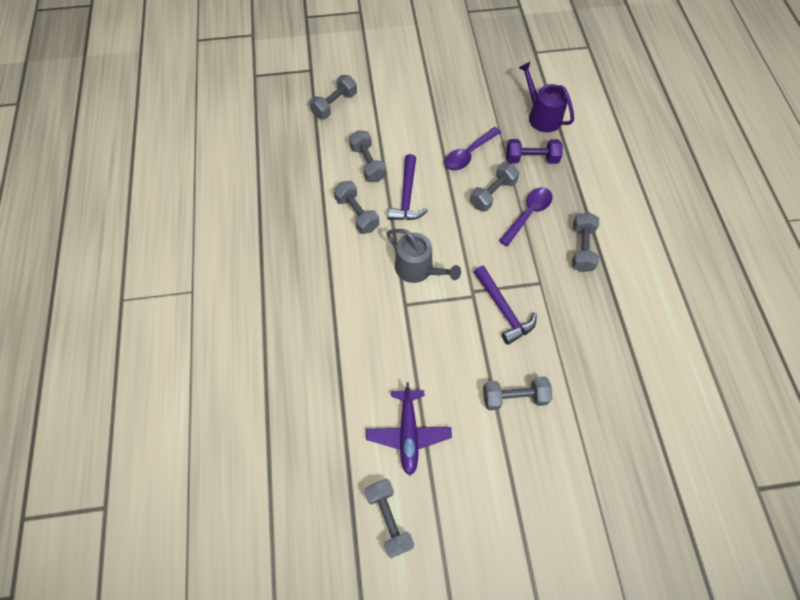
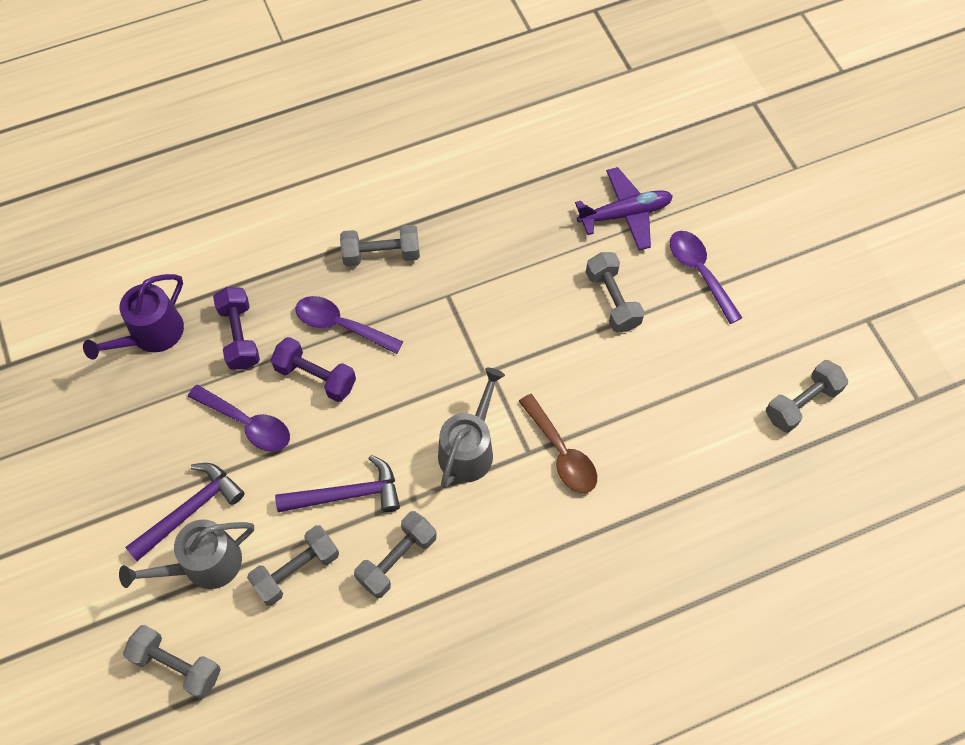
camera: 105 degrees left, 0 degrees up
purple plane [366,382,452,475] -> purple plane moved to [575,167,673,250]
grey dumbbell [470,162,519,212] -> purple dumbbell [271,337,356,402]
purple hammer [474,266,537,345] -> purple hammer moved to [125,463,245,561]
none -> grey watering can [119,519,254,589]
none -> brown spoon [519,394,597,493]
none -> purple spoon [670,231,743,324]

